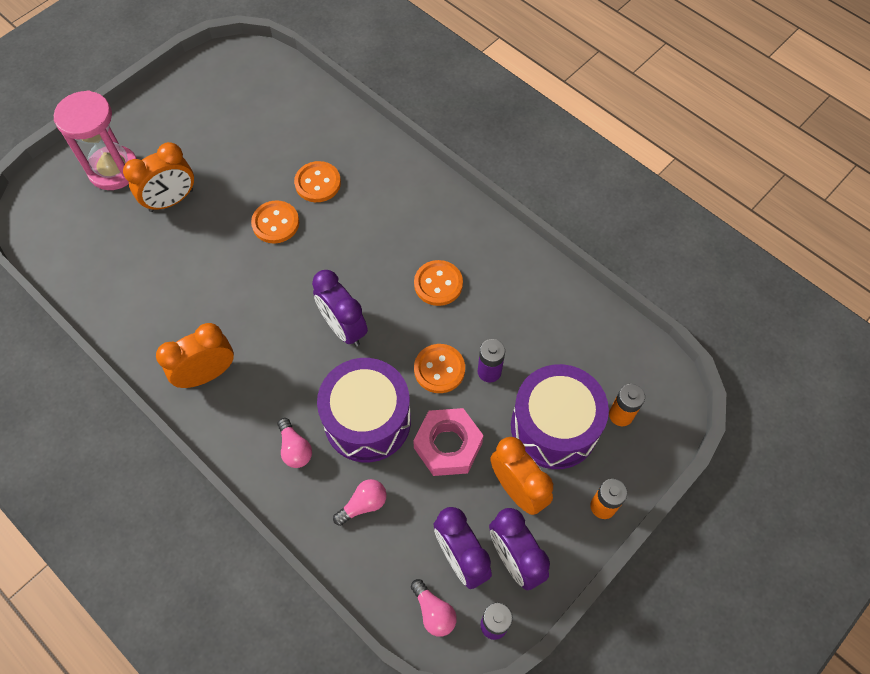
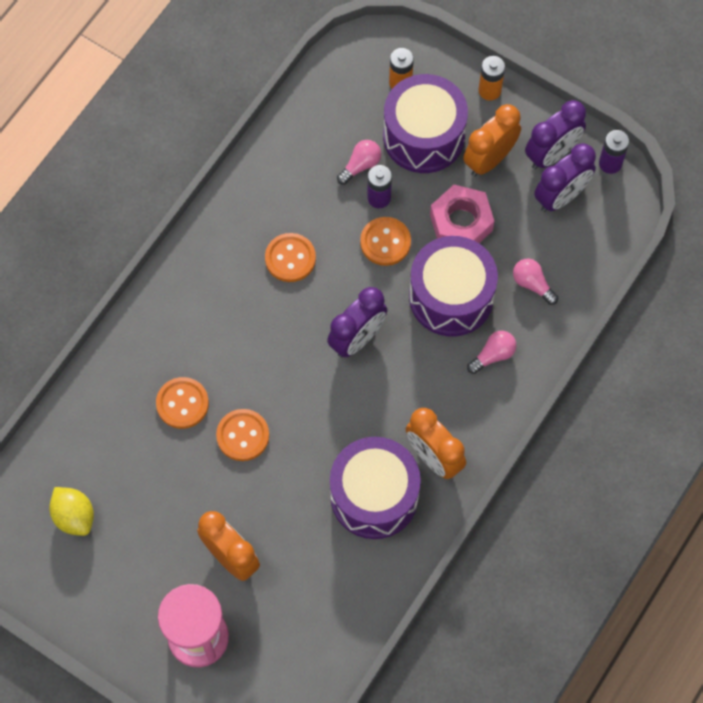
camera: 100 degrees left, 5 degrees up
pink light bulb [411,579,457,637] -> pink light bulb moved to [337,140,381,185]
none -> yellow lemon [49,487,94,536]
none -> purple drum [330,437,421,539]

